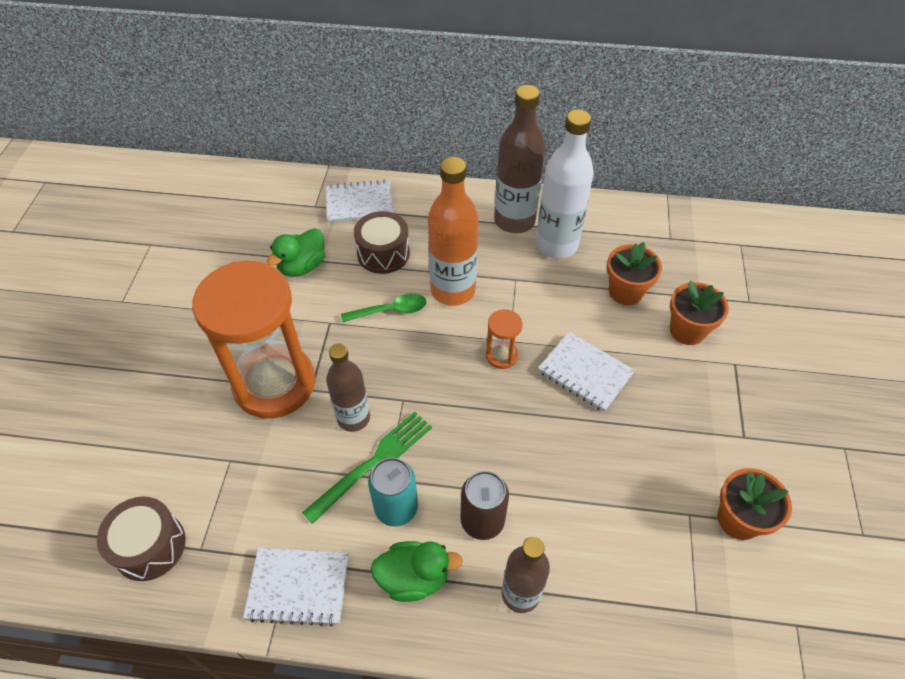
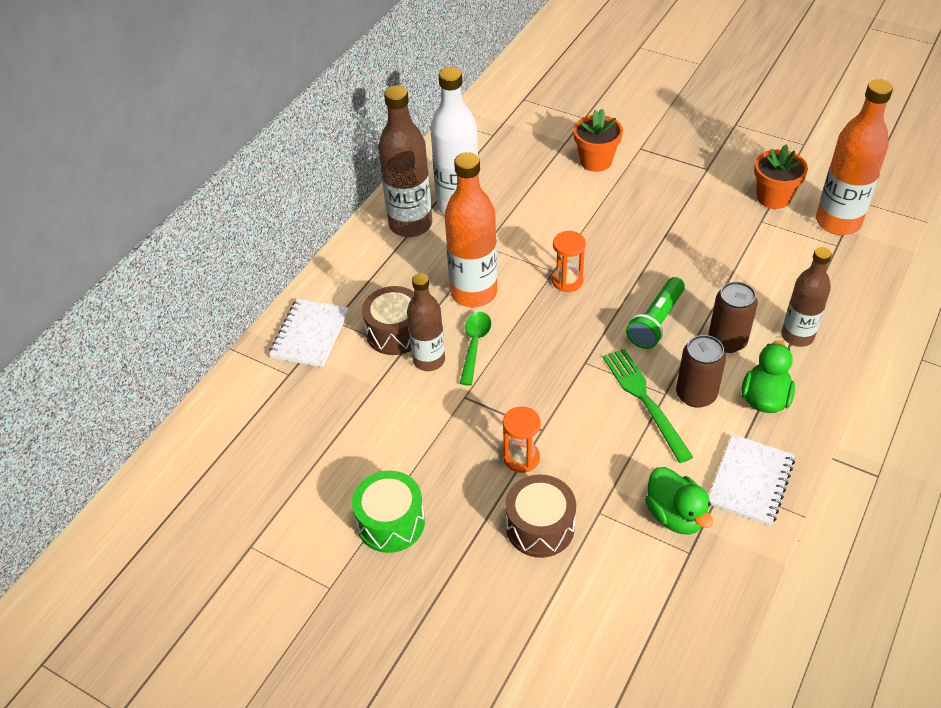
camera: 65 degrees left, 5 degrees down
brown drum [97,497,186,581] -> brown drum moved to [505,475,576,558]
orange hourglass [192,261,315,419] -> orange hourglass [503,406,541,473], size x0.41
green duck [267,228,325,277] -> green duck moved to [645,467,713,535]
brown bottle [326,344,370,432] -> brown bottle moved to [407,273,445,371]
turquoise can [368,458,418,527] -> brown can [676,335,726,408]
white notebook [538,332,635,412] -> none
orange flower pot [607,242,662,305] -> none
none -> green drum [352,471,425,553]
none -> green flashlight [626,277,685,349]
none -> orange bottle [816,79,893,235]

